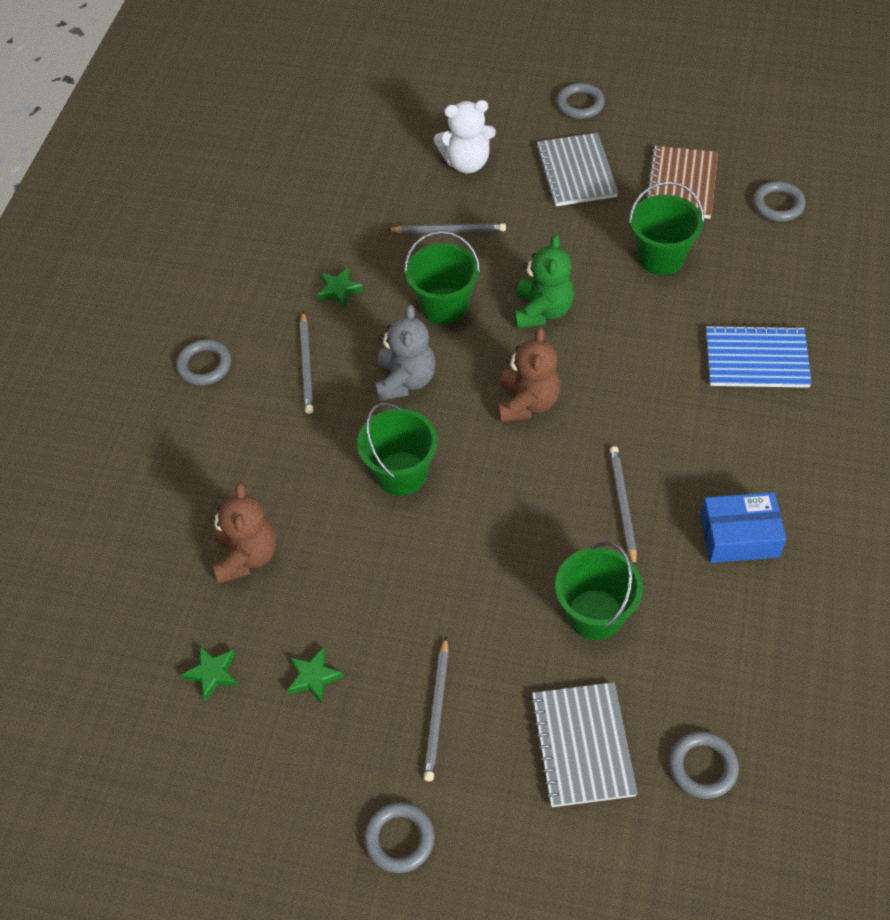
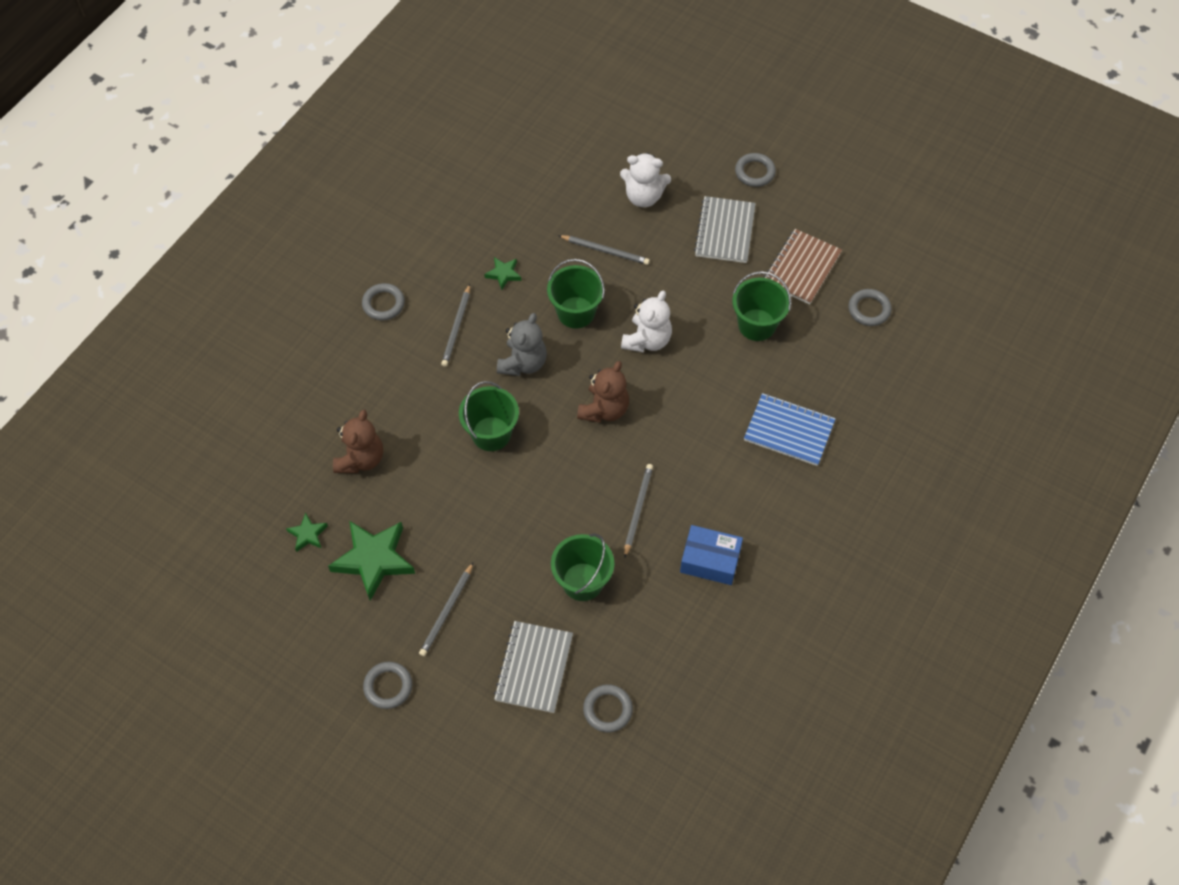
camera: 15 degrees right, 5 degrees up
green star [287,647,344,704] -> green star [328,521,415,601], size x2.06
green teddy bear [514,234,574,328] -> white teddy bear [621,290,672,353]

